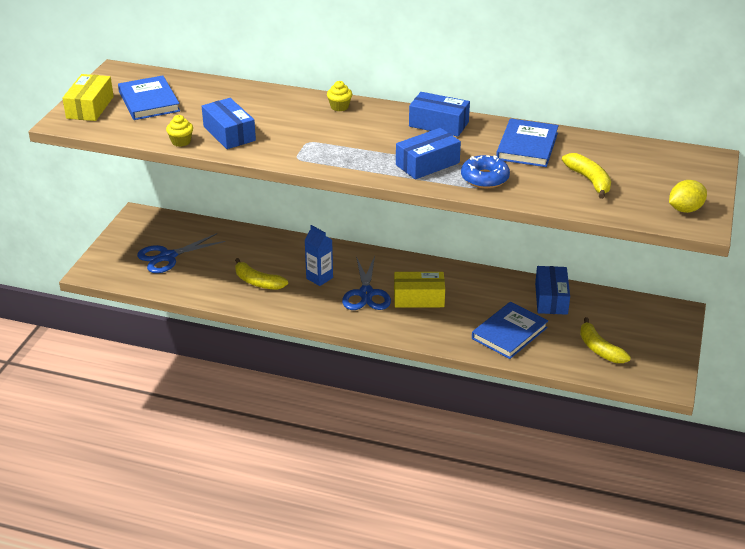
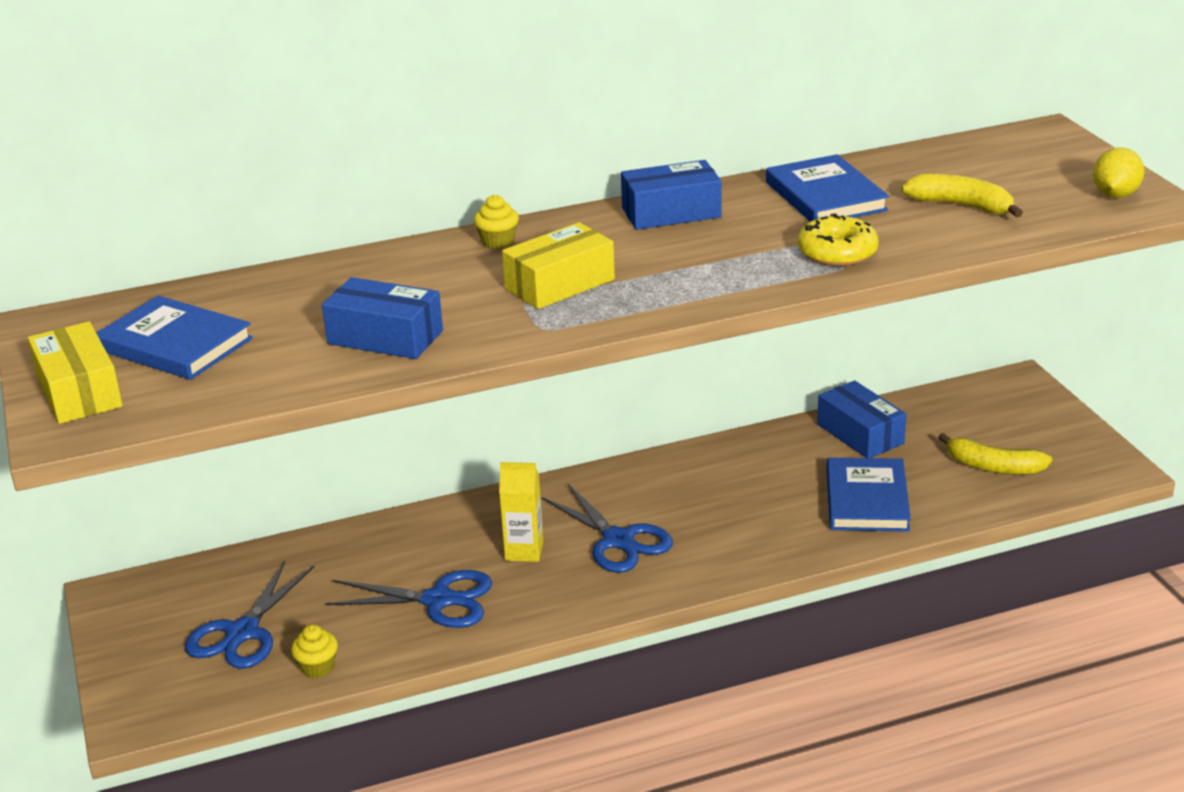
camera: 35 degrees left, 5 degrees down
yellow cupcake [166,115,193,147] -> yellow cupcake moved to [291,625,338,678]
yellow banana [235,258,288,290] -> blue scissors [325,570,492,628]
blue carton [304,225,333,286] -> yellow carton [499,462,543,562]
yellow box [394,272,445,308] -> yellow box moved to [502,222,615,309]
blue box [396,128,461,179] -> none
blue donut [461,155,510,188] -> yellow donut [798,213,879,266]

